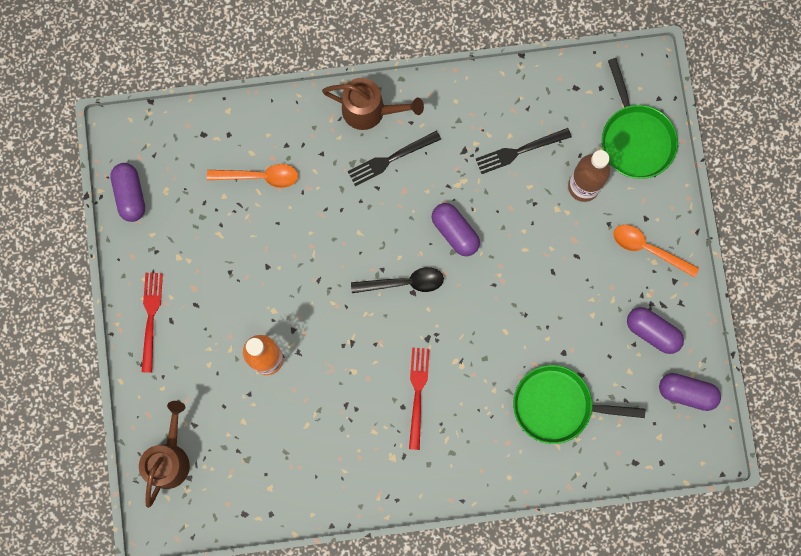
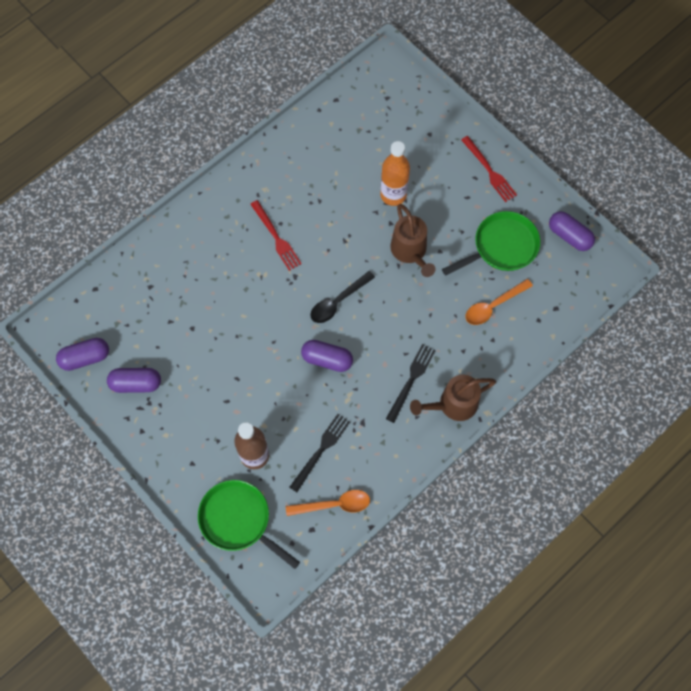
camera: 145 degrees right, 10 degrees down
brown watering can [139,401,190,508] -> brown watering can moved to [391,204,436,277]
green pan [513,365,645,444] -> green pan moved to [442,211,540,276]
orange spoon [613,225,699,277] -> orange spoon moved to [286,490,370,516]

